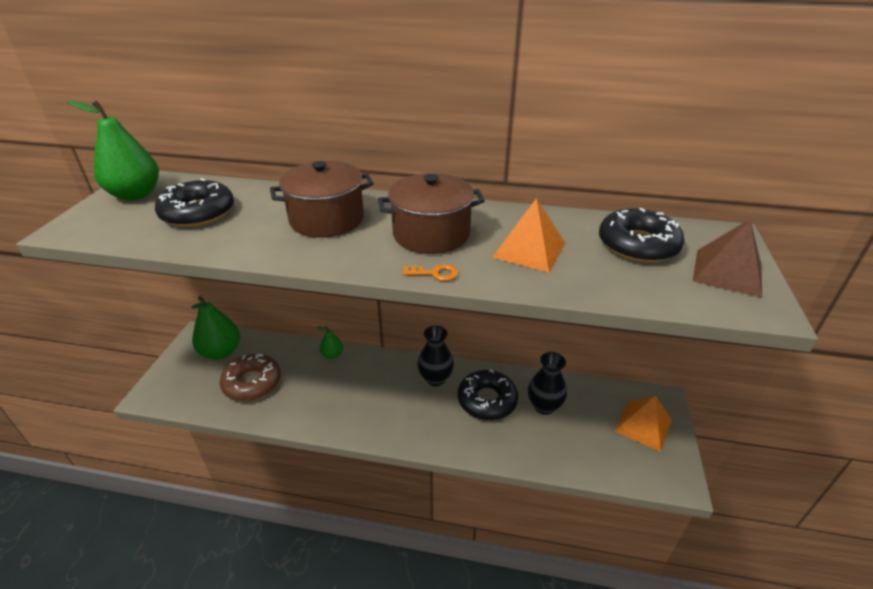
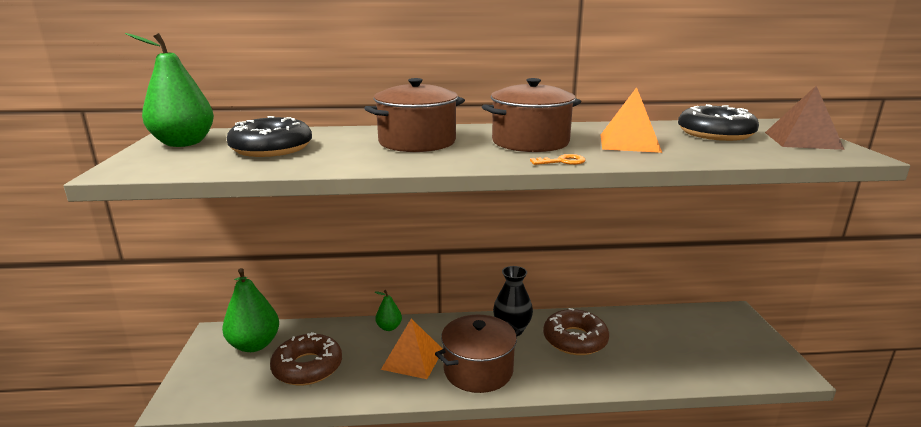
camera: 15 degrees left, 15 degrees down
black donut [458,370,518,420] -> brown donut [543,308,609,355]
black vase [528,352,567,415] -> none
orange pyramid [615,396,672,452] -> orange pyramid moved to [381,319,442,379]
none -> brown pot [435,315,520,393]

